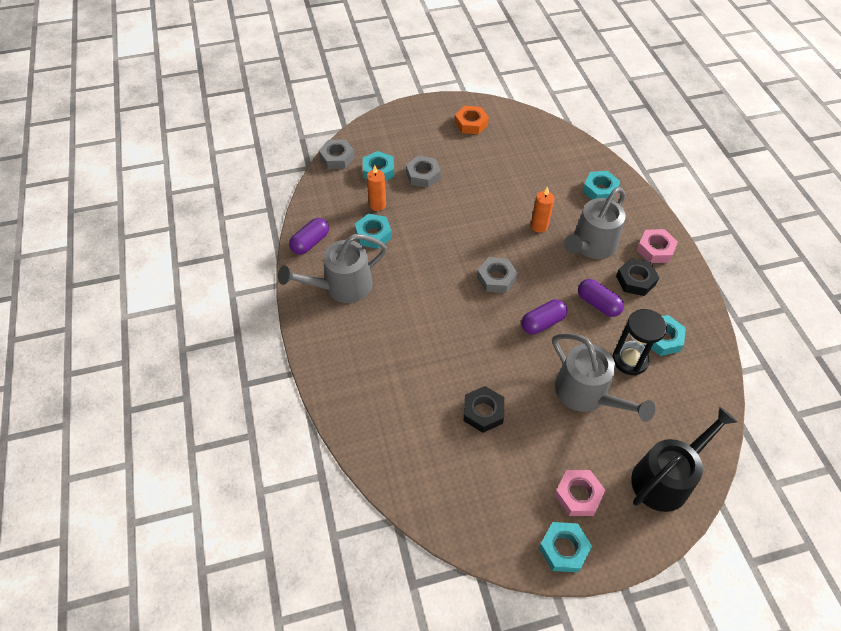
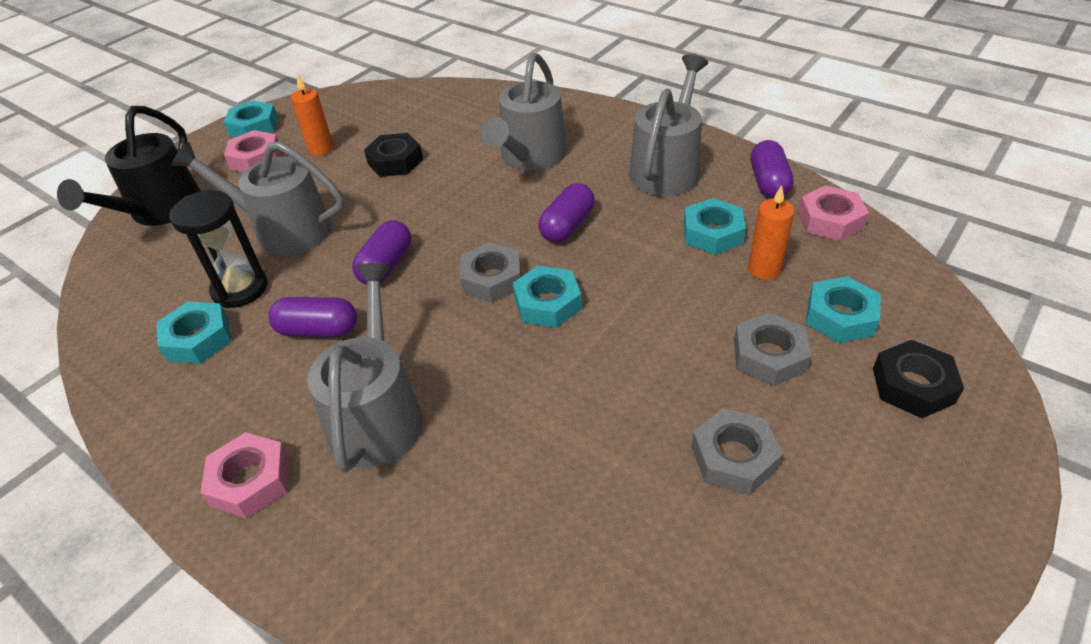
camera: 145 degrees right, 10 degrees down
grey nut [319,140,355,169] -> grey nut moved to [691,408,783,495]
orange nut [455,106,489,134] -> none
orange candle [531,187,555,233] -> orange candle moved to [291,74,334,156]
turquoise nut [583,171,620,200] -> turquoise nut moved to [513,265,582,328]
black nut [616,258,659,296] -> black nut moved to [873,340,964,418]
none -> grey watering can [481,52,567,170]
none -> purple capsule [538,183,595,243]
none -> pink nut [798,185,869,241]

